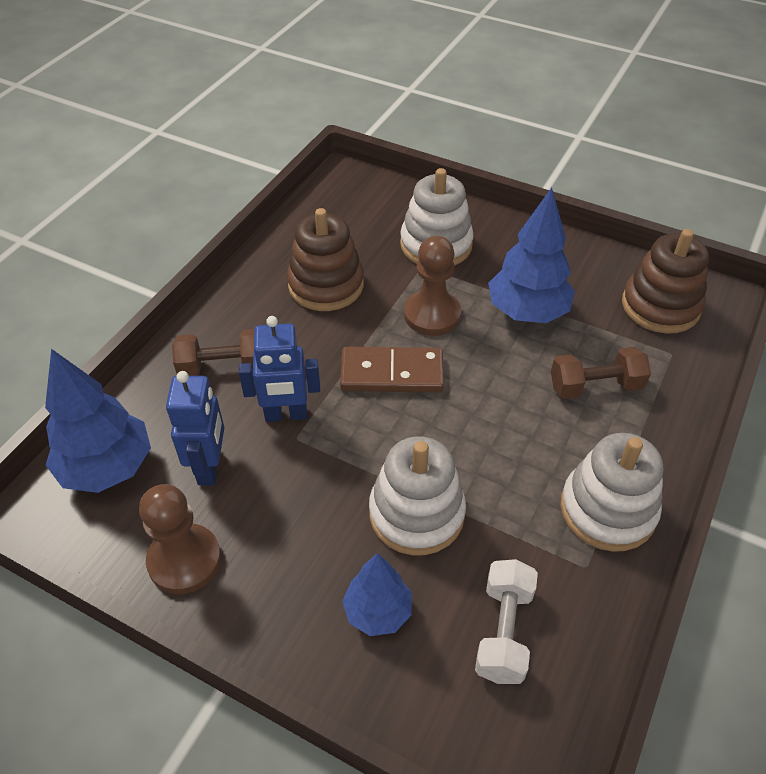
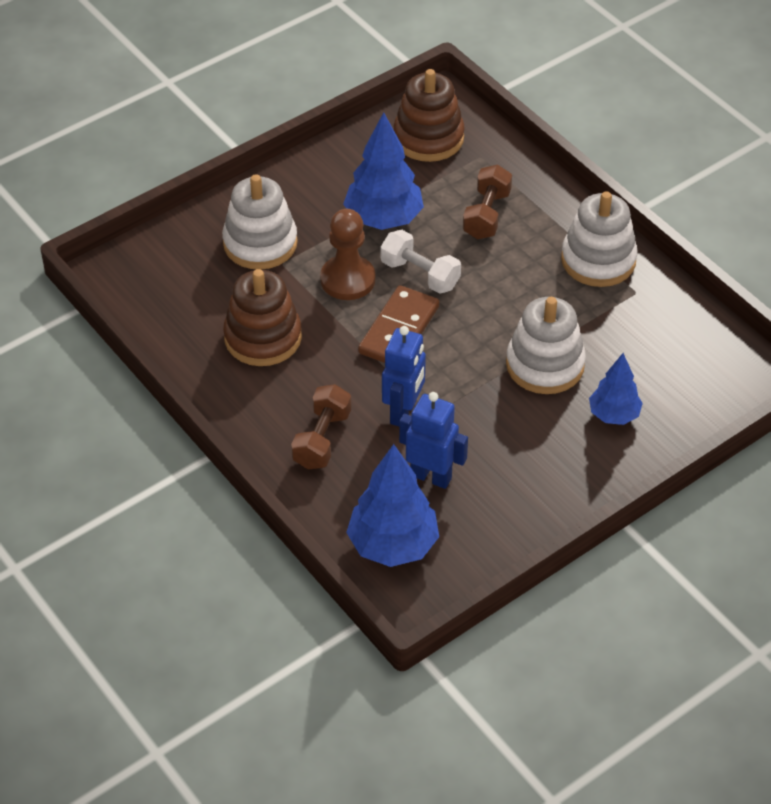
camera: 65 degrees left, 0 degrees up
brown pawn [139,484,221,594] -> none
white dumbbell [475,559,538,684] -> white dumbbell moved to [381,230,461,294]

